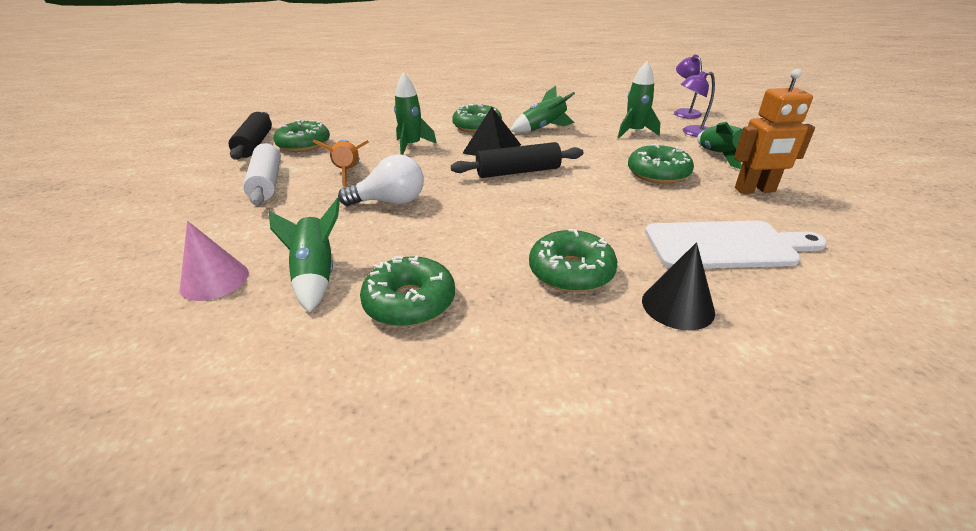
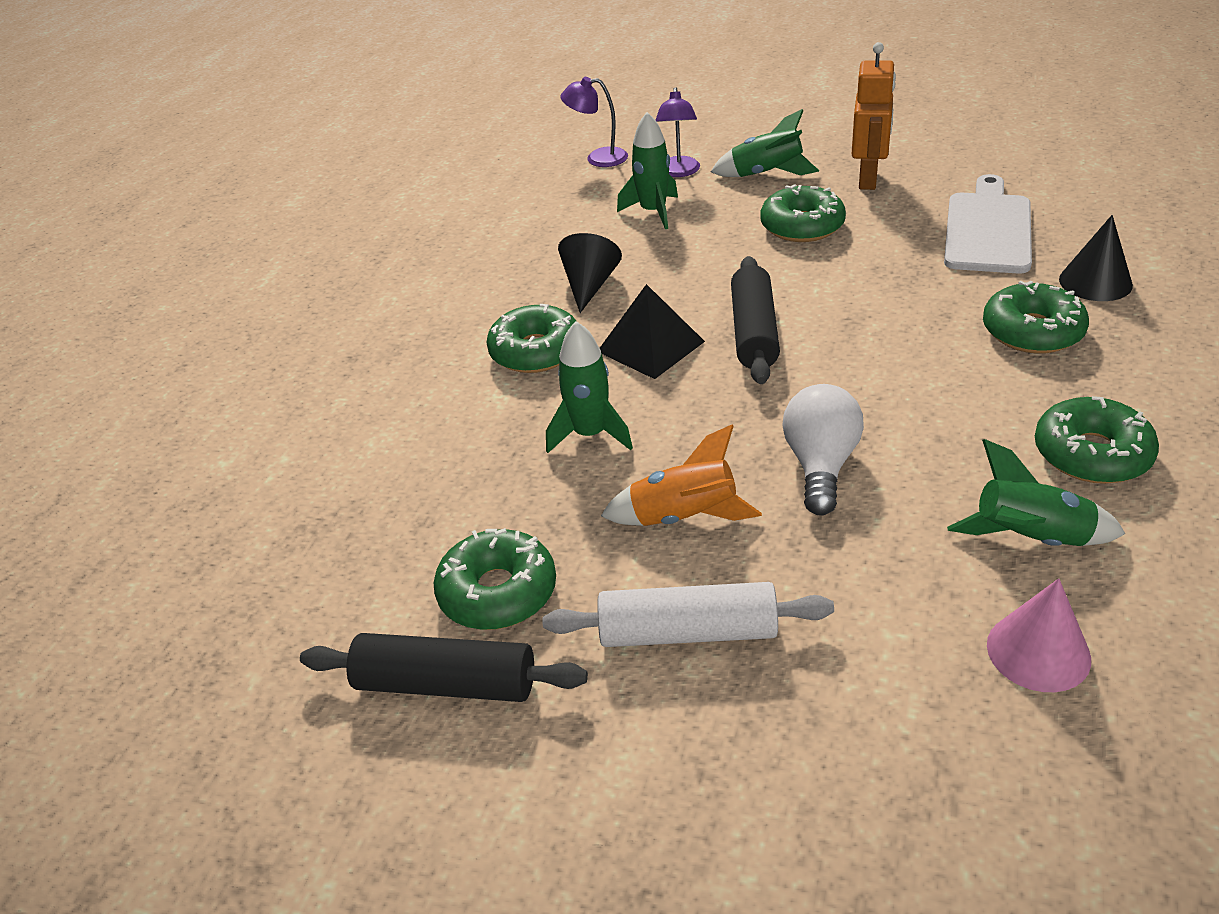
camera: 70 degrees left, 5 degrees up
green rocket [510,86,575,133] -> black cone [558,233,622,313]

